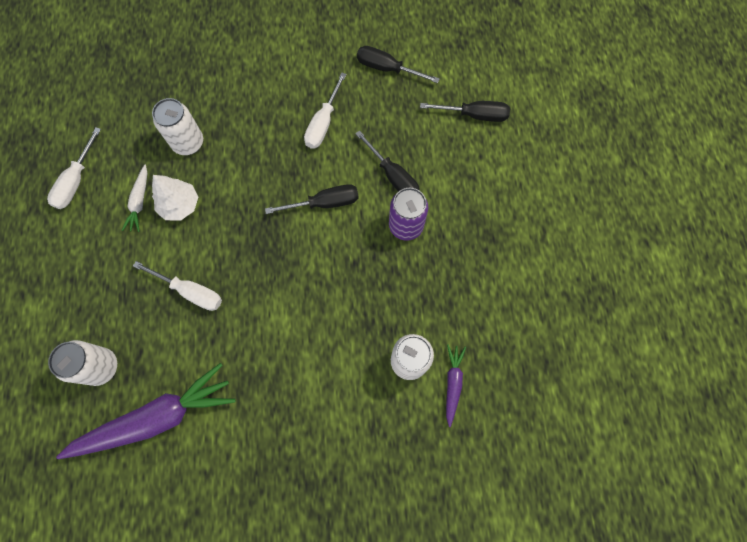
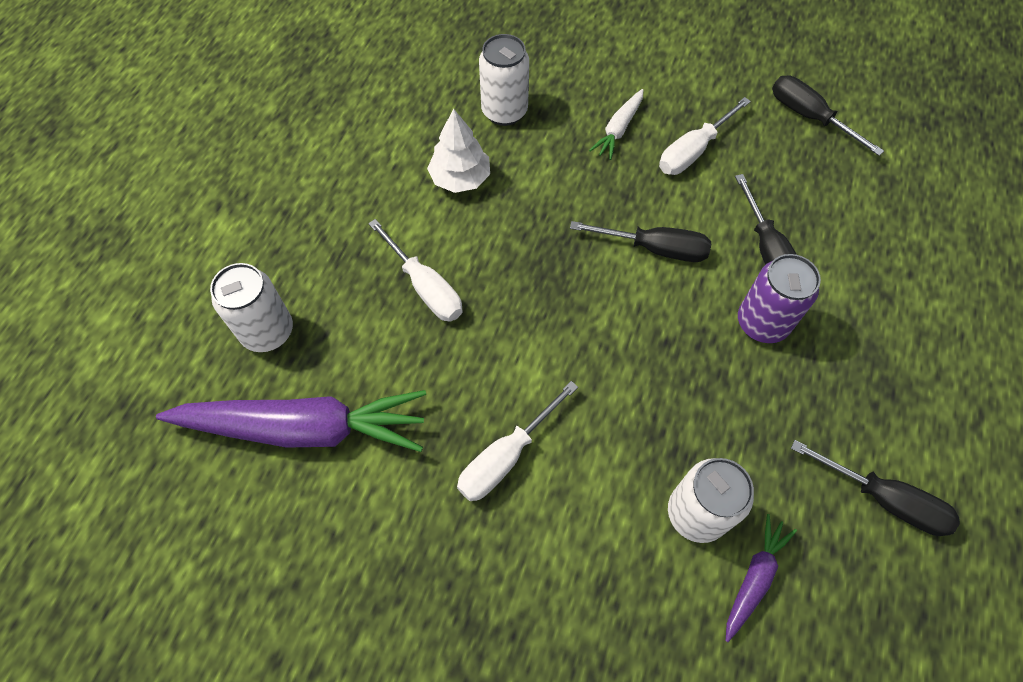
camera: 25 degrees right, 10 degrees down
white screwdriver [47,127,101,209] -> white screwdriver moved to [457,381,578,501]
white carrot [122,165,147,232] -> white carrot moved to [589,89,643,160]
black screwdriver [420,101,510,122] -> black screwdriver moved to [791,440,960,536]

